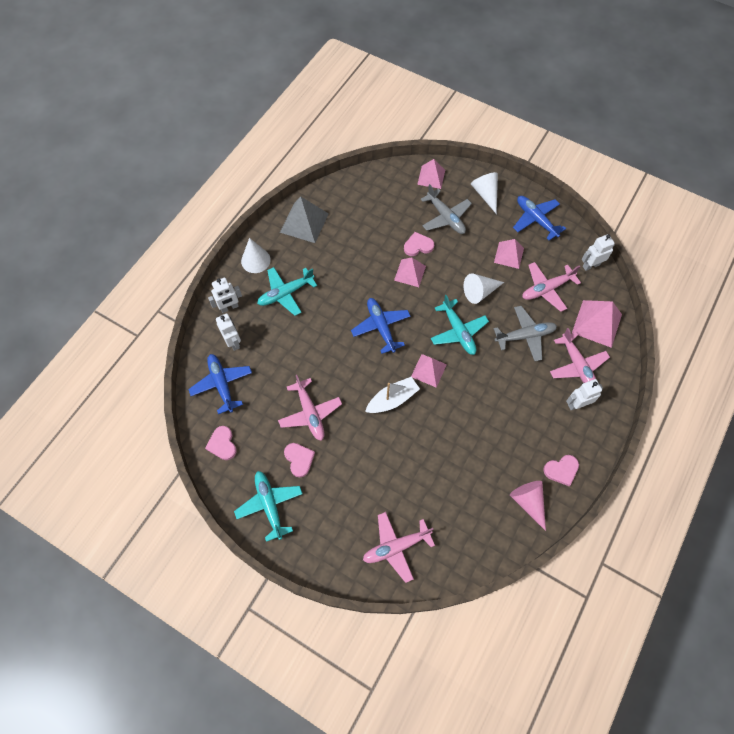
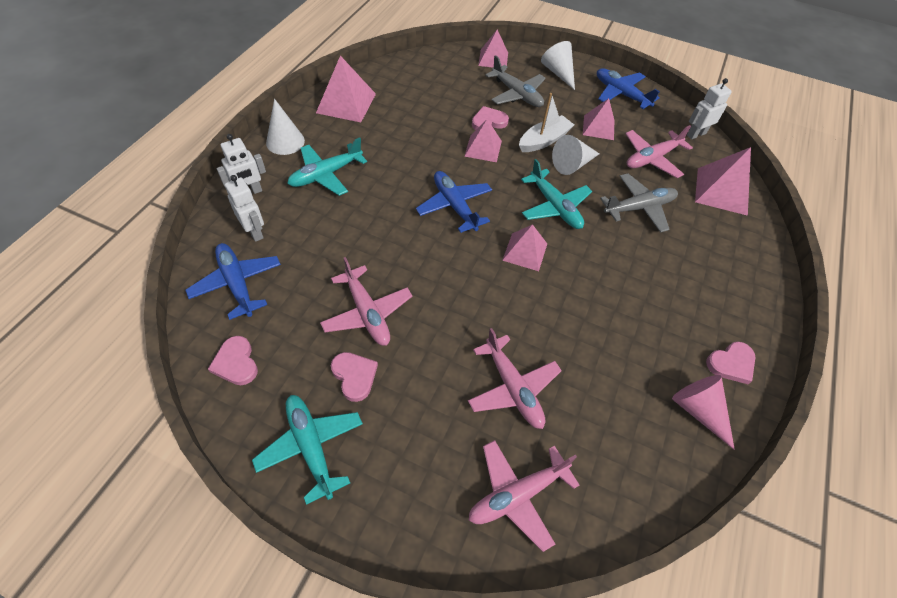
camera: 10 degrees left, 10 degrees down
grey pyramid [280,196,329,243] -> pink pyramid [316,56,376,122]
white boat [365,377,420,413] -> white boat moved to [519,93,574,152]
pink plane [550,328,610,383] -> pink plane moved to [468,328,562,429]
white robot [566,379,603,410] -> none

